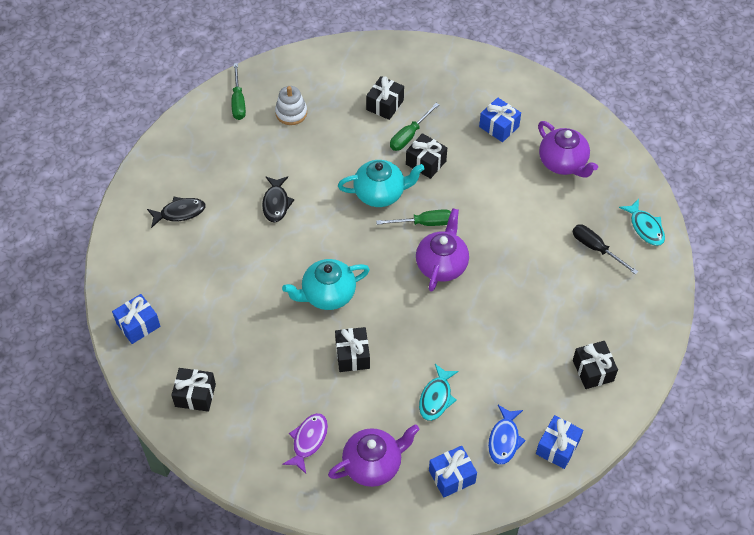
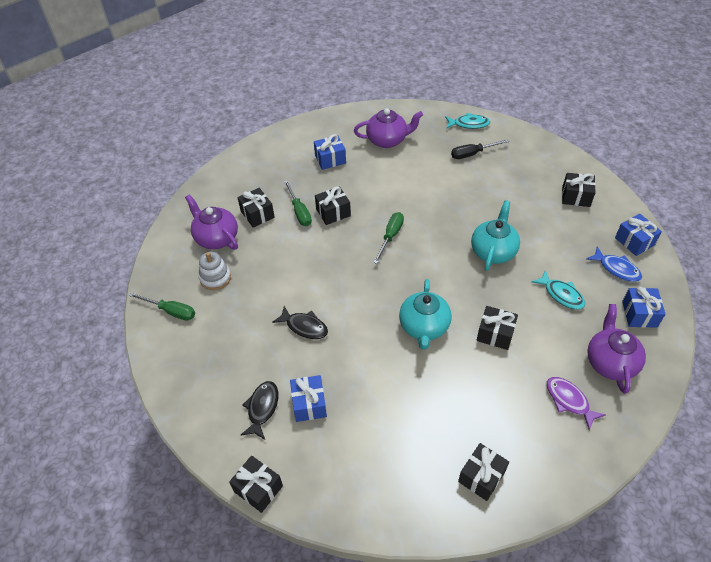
camera: 60 degrees left, 5 degrees down
blue gift [112,294,160,344] -> blue gift moved to [290,375,327,422]
turquoise teapot [338,160,425,207] -> turquoise teapot moved to [471,200,520,271]
purple teapot [416,208,469,292] -> purple teapot moved to [185,195,238,250]
none -> black gift [229,456,283,513]

